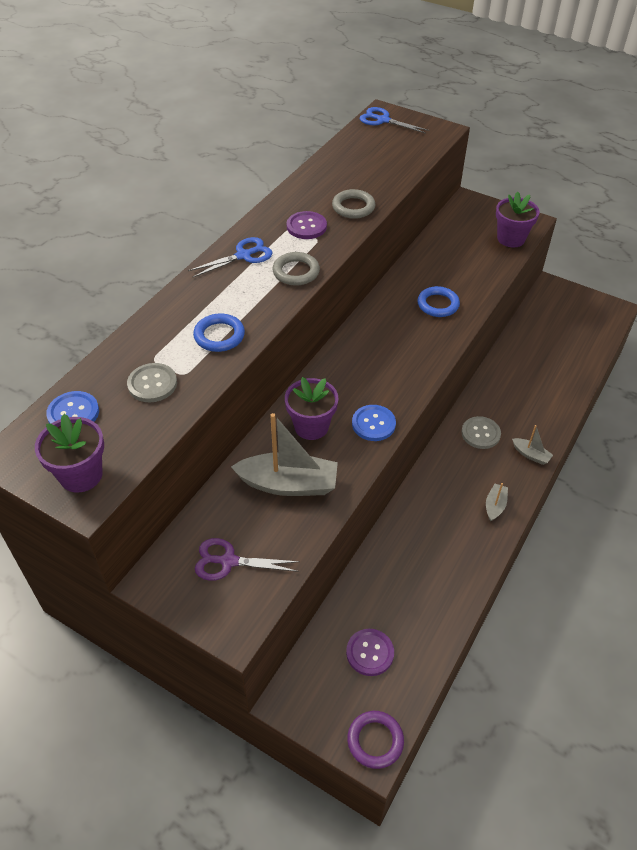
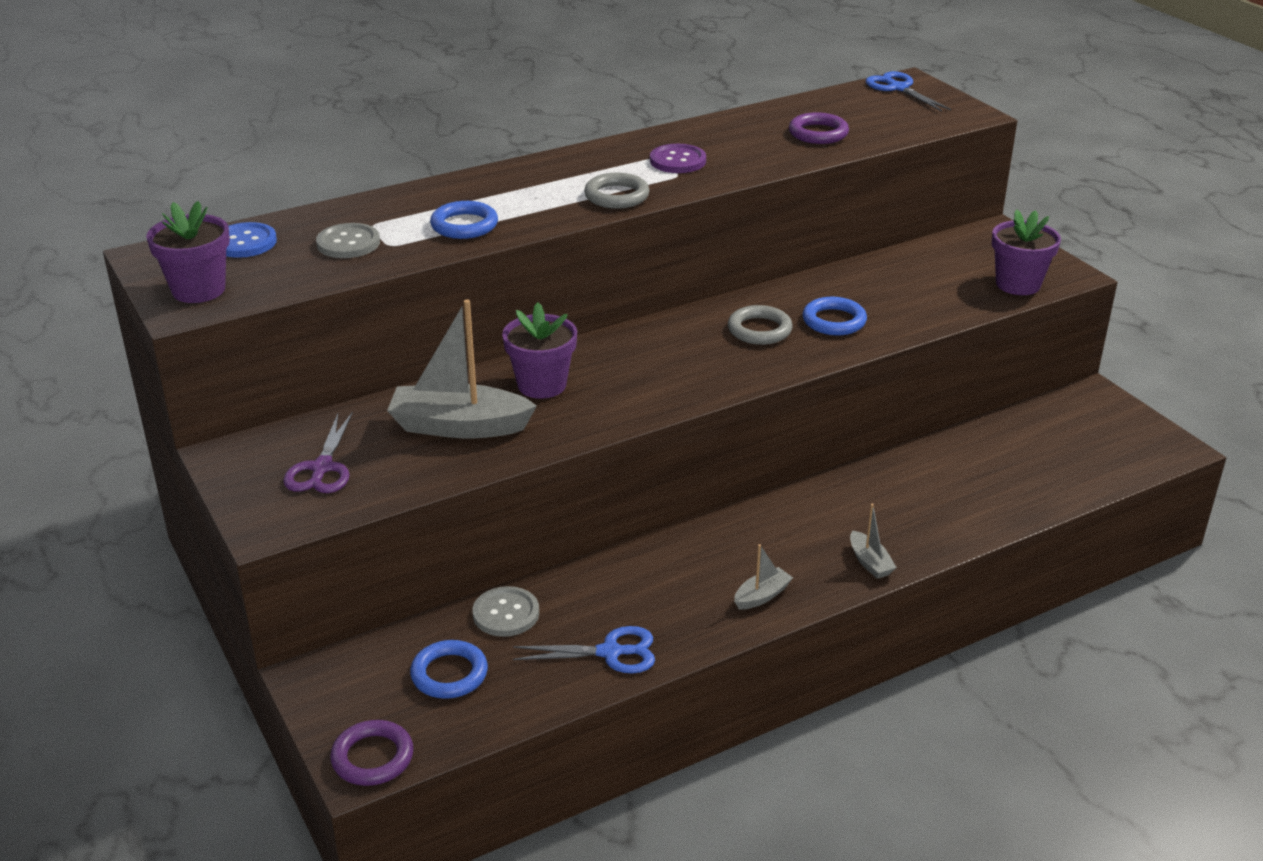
camera: 30 degrees right, 15 degrees down
blue scissors [188,237,273,278] -> blue scissors moved to [513,626,655,674]
purple scissors [195,538,300,581] -> purple scissors turned 120 degrees counterclockwise [283,412,353,493]
grey boat [231,413,338,496] -> grey boat turned 150 degrees clockwise [387,299,537,438]
grey ring [332,189,375,219] -> grey ring moved to [728,305,793,345]
purple button [346,629,394,676] -> blue ring [410,640,488,699]
blue button [352,405,396,441] -> none
grey button [461,416,501,449] -> grey button moved to [472,586,539,637]
none -> purple ring [789,112,849,144]

